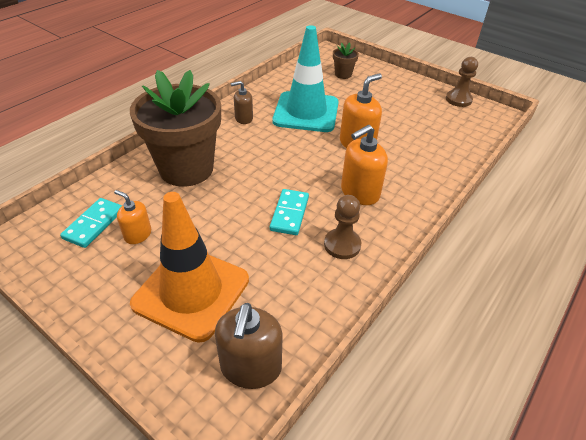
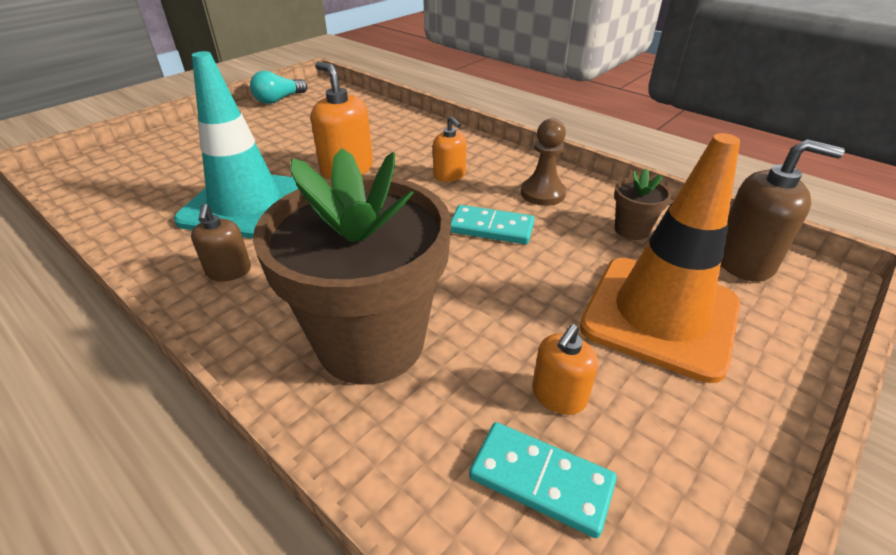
camera: 85 degrees left, 5 degrees down
brown flower pot [333,42,359,79] -> brown flower pot moved to [614,169,671,240]
orange soap dispenser [341,124,388,205] -> orange soap dispenser [433,116,466,182], size x0.60
brown pawn [446,57,478,107] -> turquoise light bulb [250,71,307,104]

